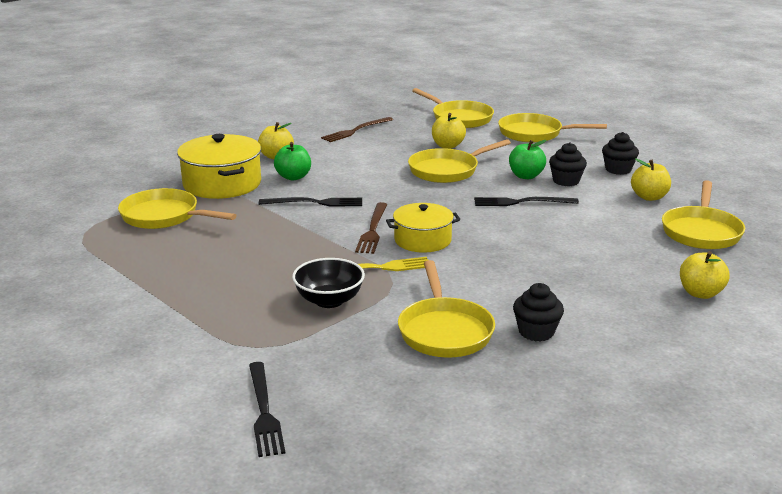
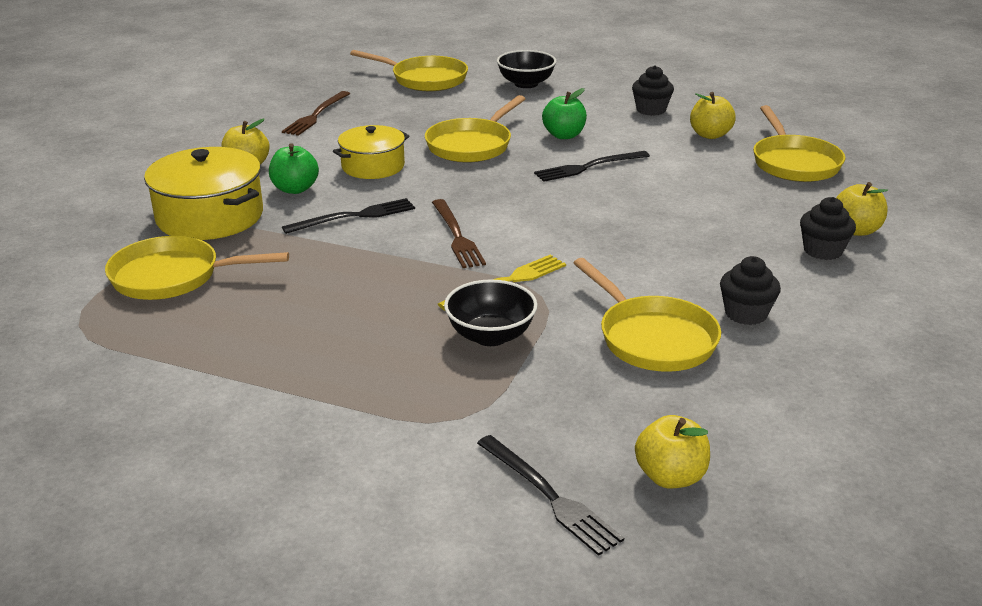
camera: 25 degrees left, 5 degrees up
yellow pot [386,203,460,253] -> yellow pot moved to [333,125,410,179]
yellow apple [432,113,466,149] -> yellow apple moved to [635,415,710,488]
yellow pan [498,113,607,143] -> black bowl [497,50,557,88]
black cupcake [549,142,587,186] -> black cupcake moved to [800,197,856,260]

